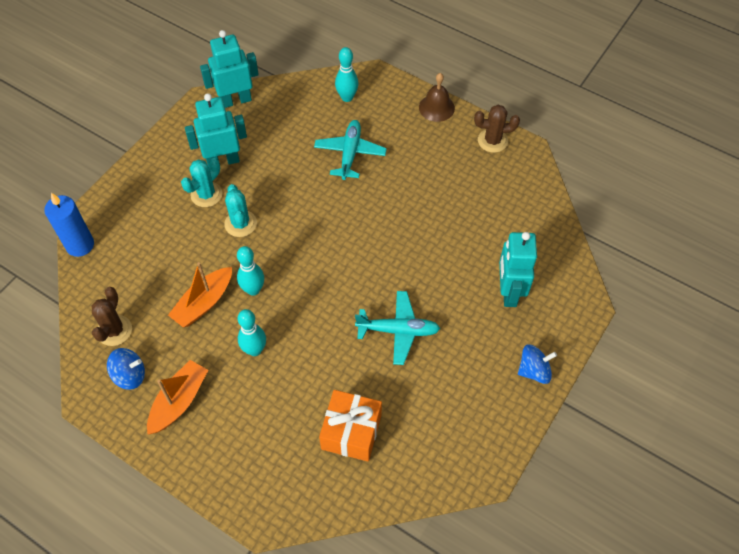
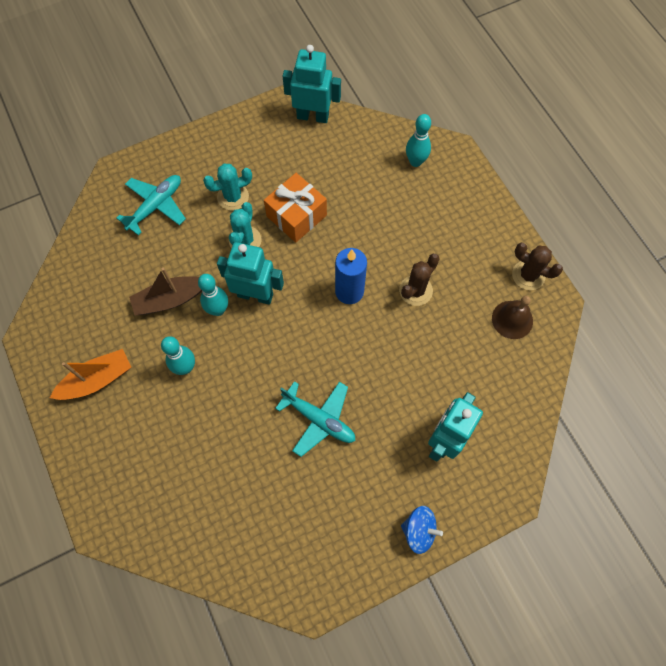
camera: 30 degrees right, 10 degrees up
blue candle [44,193,94,257] -> blue candle moved to [335,248,367,304]
brown cactus [91,287,132,346] -> brown cactus moved to [399,254,440,306]
blue spinning top [107,348,145,390] -> none
orange boat [168,262,232,328] -> brown boat [129,268,202,316]
turquoise robot [185,93,247,169] -> turquoise robot moved to [217,242,284,305]
turquoise plane [314,120,387,180] -> turquoise plane moved to [116,175,186,236]
orange gift [319,390,382,462] -> orange gift moved to [264,173,327,243]
brown bell [419,73,455,122] -> brown bell moved to [492,296,533,339]

